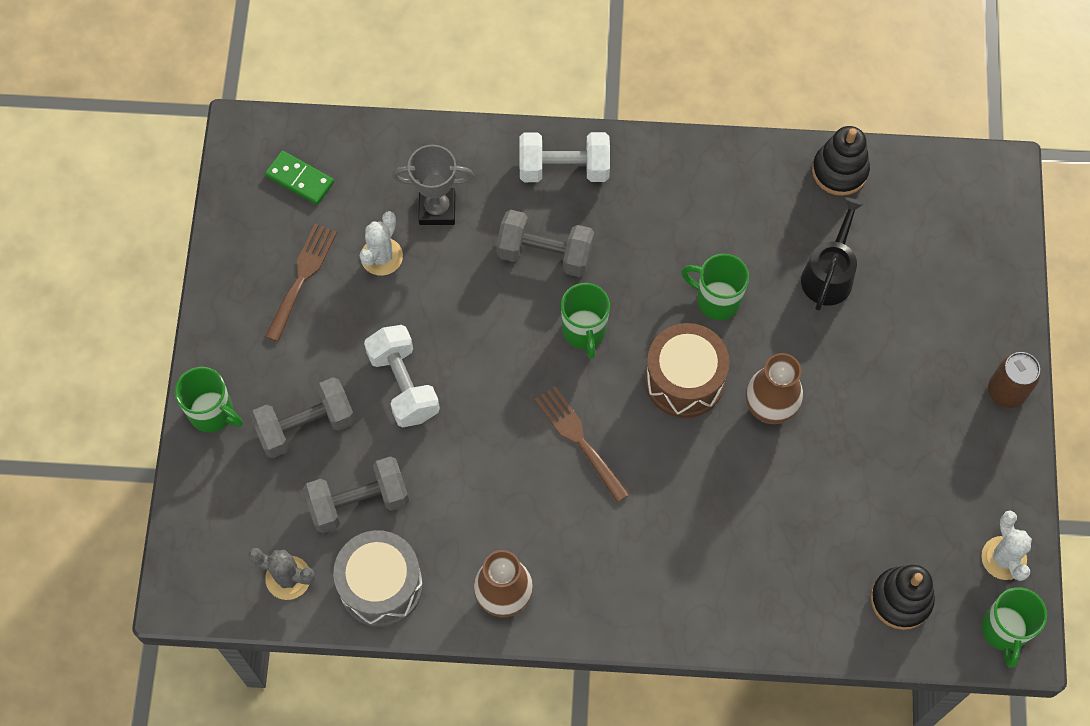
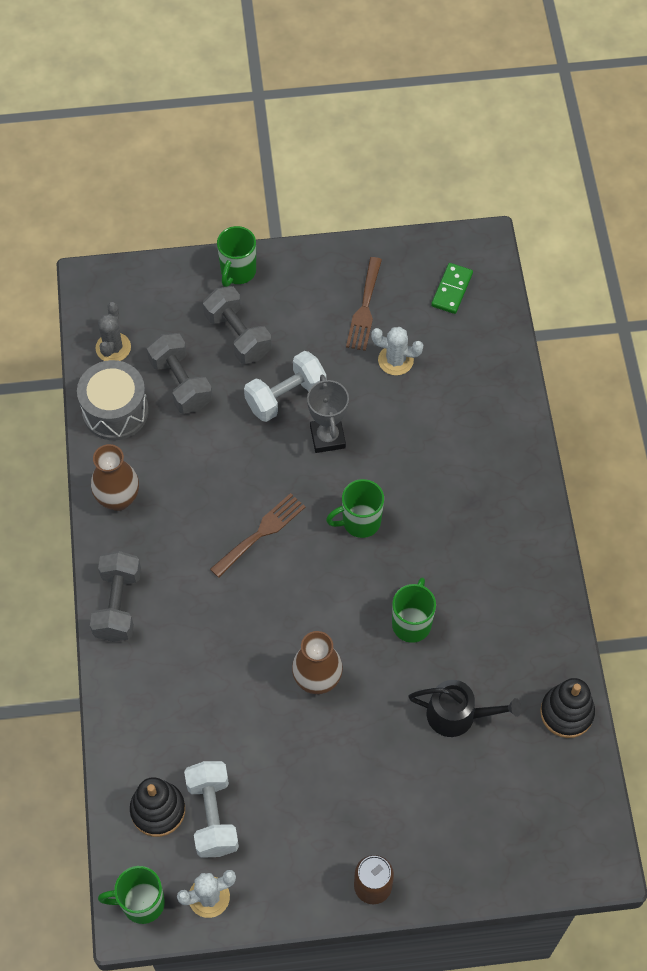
camera: 80 degrees right, 5 degrees down
brown fork [265,224,337,342] -> brown fork turned 90 degrees clockwise [346,257,382,351]
grey trophy [392,145,474,225] -> grey trophy moved to [307,375,349,453]
grey dumbbell [496,210,594,277] -> grey dumbbell moved to [90,551,141,642]
white dumbbell [519,132,610,182] -> white dumbbell moved to [184,761,239,858]
brown drum [645,323,730,418] -> none

